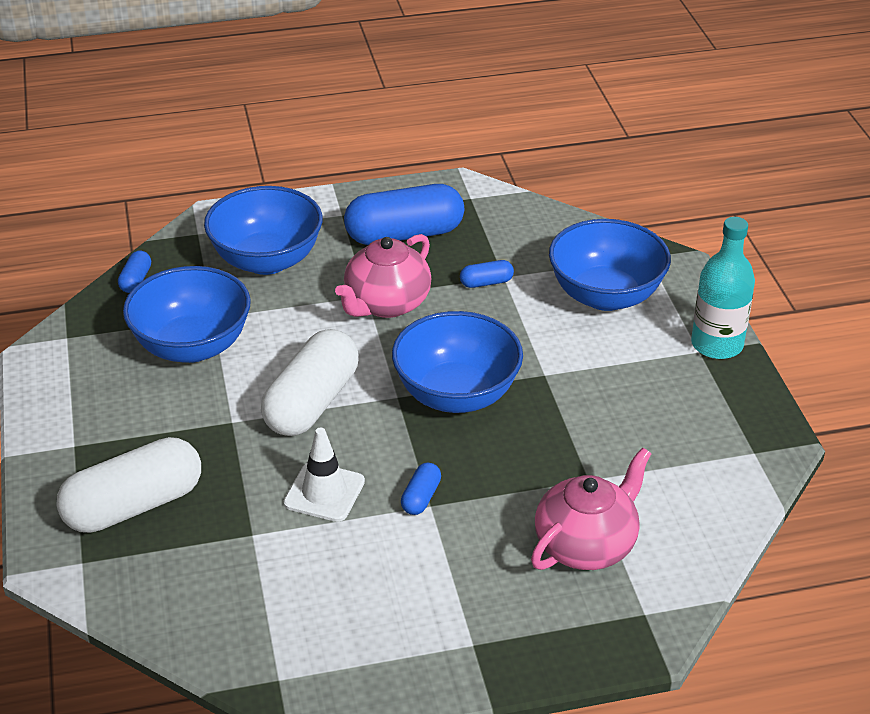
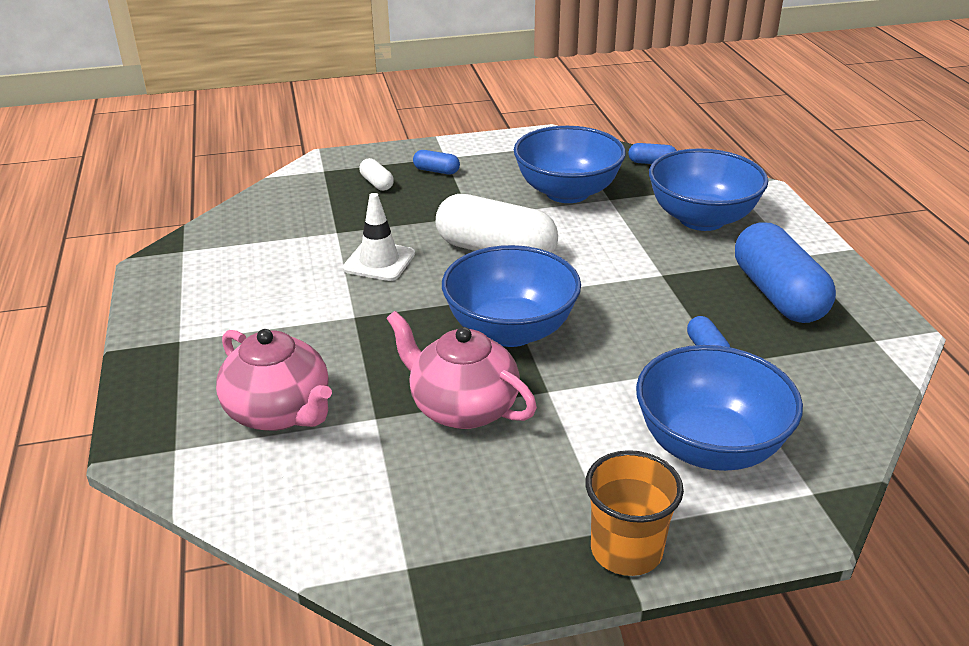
camera: 90 degrees right, 5 degrees down
white capsule [56,437,201,533] -> white capsule [359,158,394,191], size x0.44
pink teapot [335,234,432,318] -> pink teapot moved to [386,311,537,429]
blue capsule [401,462,441,515] -> blue capsule moved to [413,150,460,174]
turquoise bottle [691,217,755,359] -> orange cup [585,450,684,576]

